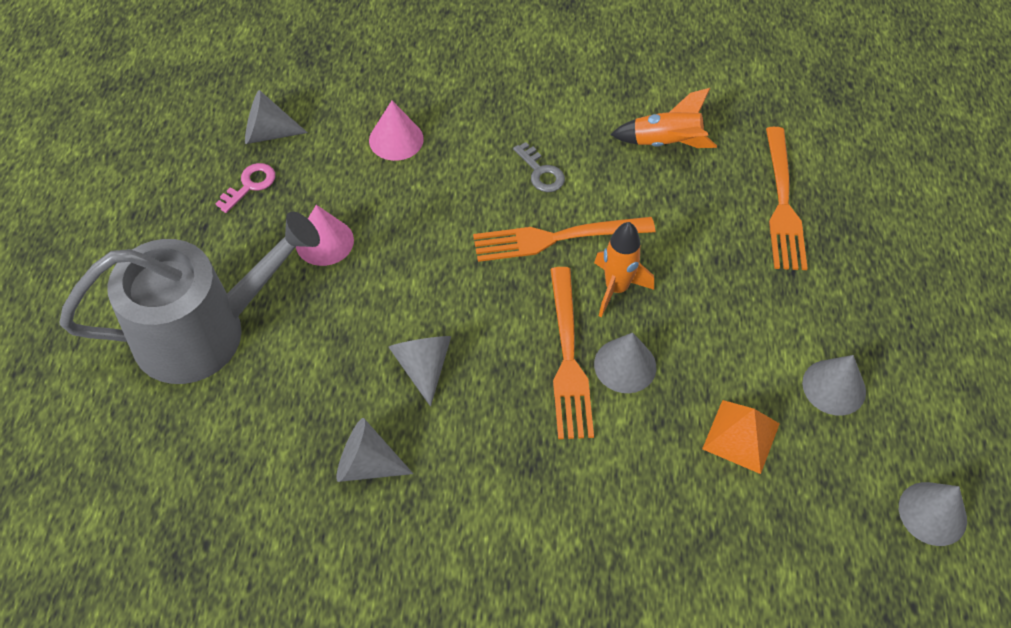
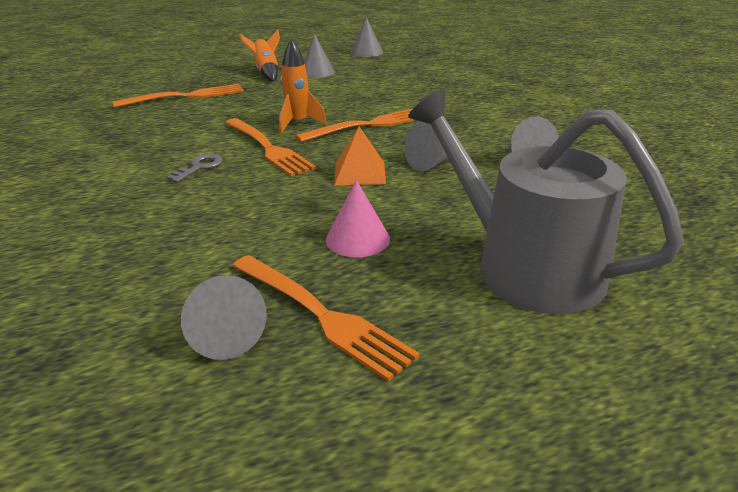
camera: 115 degrees left, 25 degrees down
pink key [215,163,275,213] -> orange fork [232,255,420,382]
pink cone [369,101,424,161] -> none
grey cone [594,332,656,393] -> none
orange rocket [610,88,717,148] -> orange rocket moved to [238,29,280,81]
orange pyramid [702,400,780,474] -> orange pyramid moved to [334,126,386,185]

